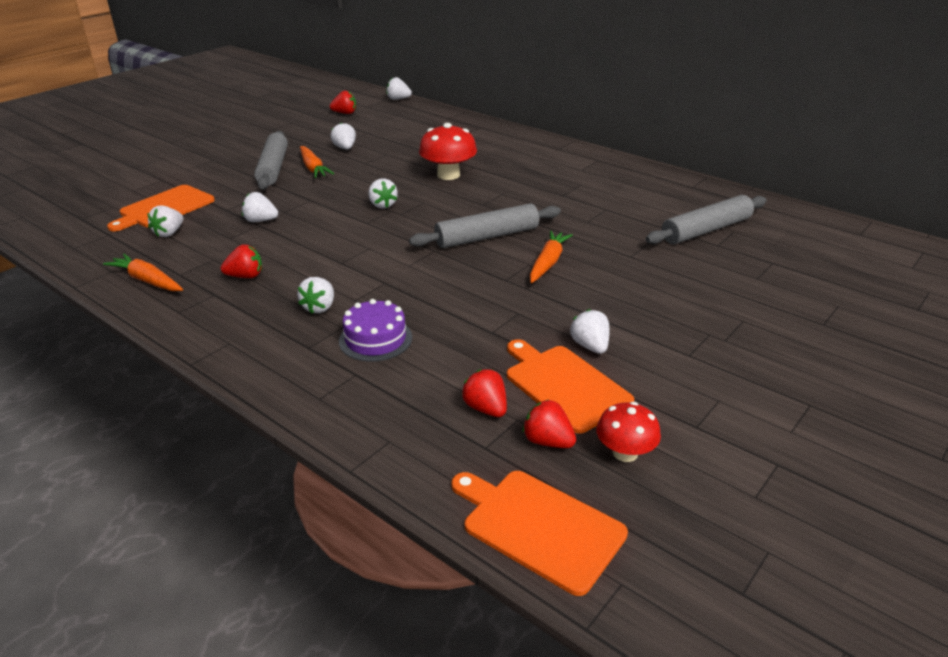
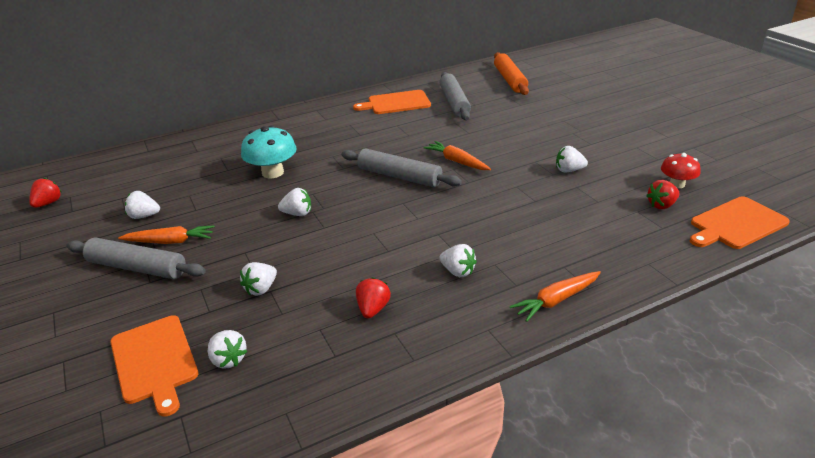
camera: 65 degrees left, 0 degrees up
orange carrot [103,254,183,291] -> orange carrot moved to [510,271,601,322]
purple cake [339,299,412,362] -> none
white strawberry [386,77,412,100] -> none
grey rolling pin [409,203,561,248] -> grey rolling pin turned 60 degrees counterclockwise [341,149,462,187]
red mushroom [419,123,477,180] -> turquoise mushroom [241,125,297,178]
red strawberry [462,369,507,417] -> none
orange cutting board [507,339,634,434] -> orange cutting board moved to [353,90,431,114]
none -> orange rolling pin [494,52,529,95]

